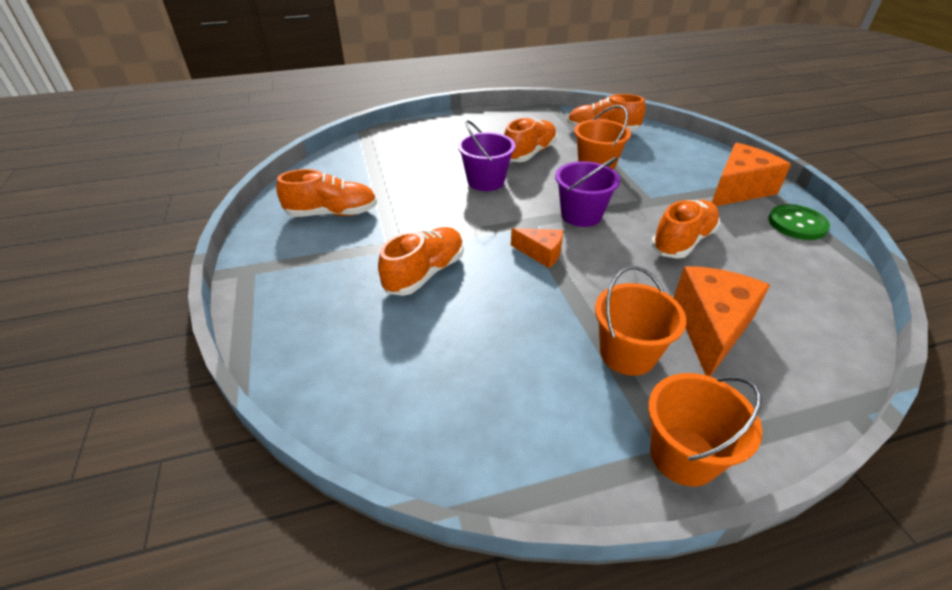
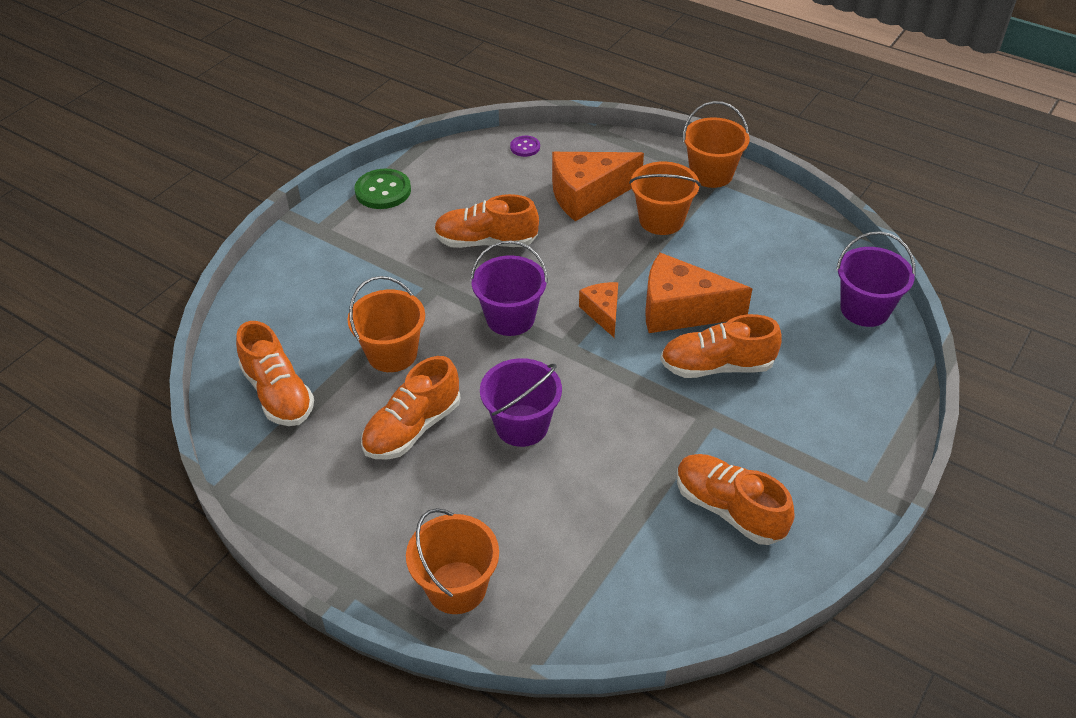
camera: 130 degrees left, 5 degrees up
orange shoe [504,117,557,162] -> orange shoe turned 45 degrees counterclockwise [361,356,460,460]
orange cheese [712,143,791,206] -> orange cheese moved to [645,253,752,333]
none -> orange bucket [406,508,499,614]
none -> purple button [510,136,540,157]
none -> purple bucket [836,231,916,327]

